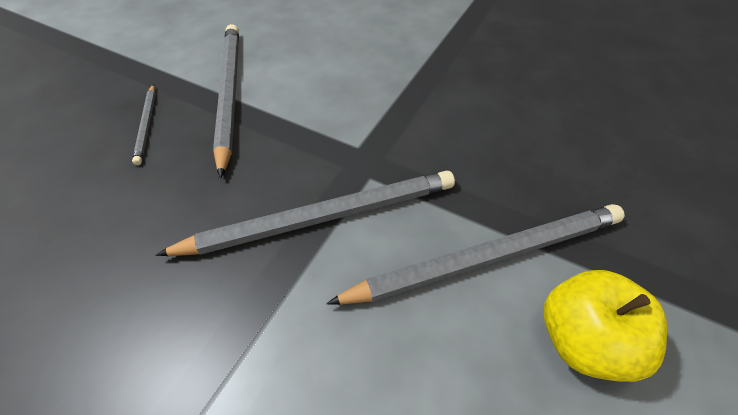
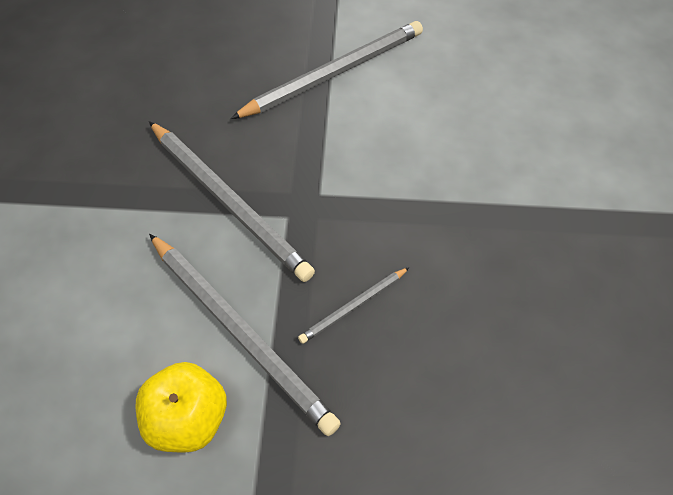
camera: 65 degrees right, 5 degrees up
grey pencil [132,85,156,165] -> grey pencil moved to [298,267,410,344]

